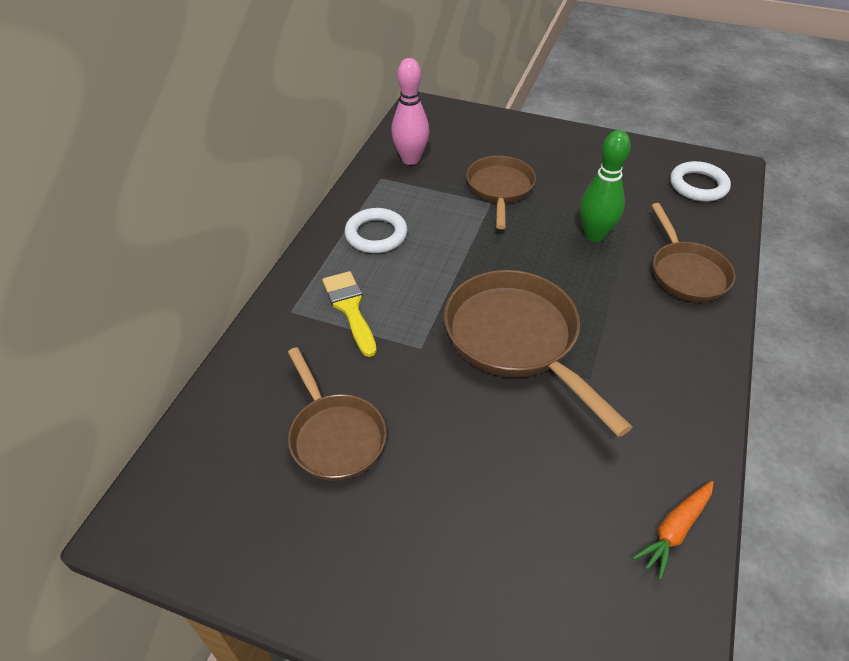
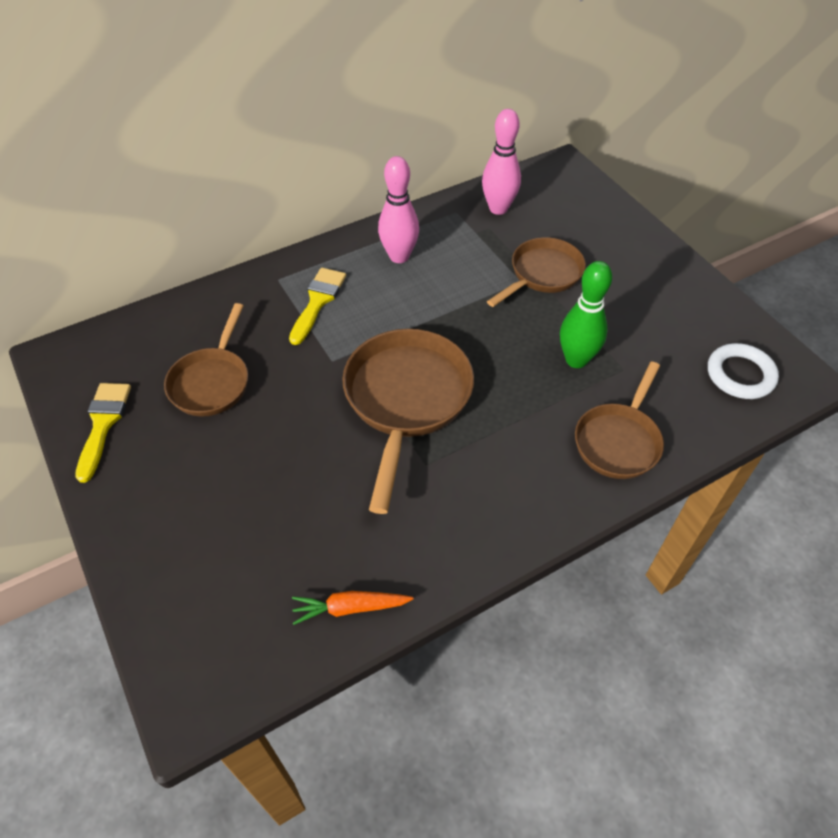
camera: 40 degrees right, 5 degrees up
white ring [345,208,407,253] -> pink bowling pin [378,156,419,263]
none -> yellow brush [75,383,131,483]

